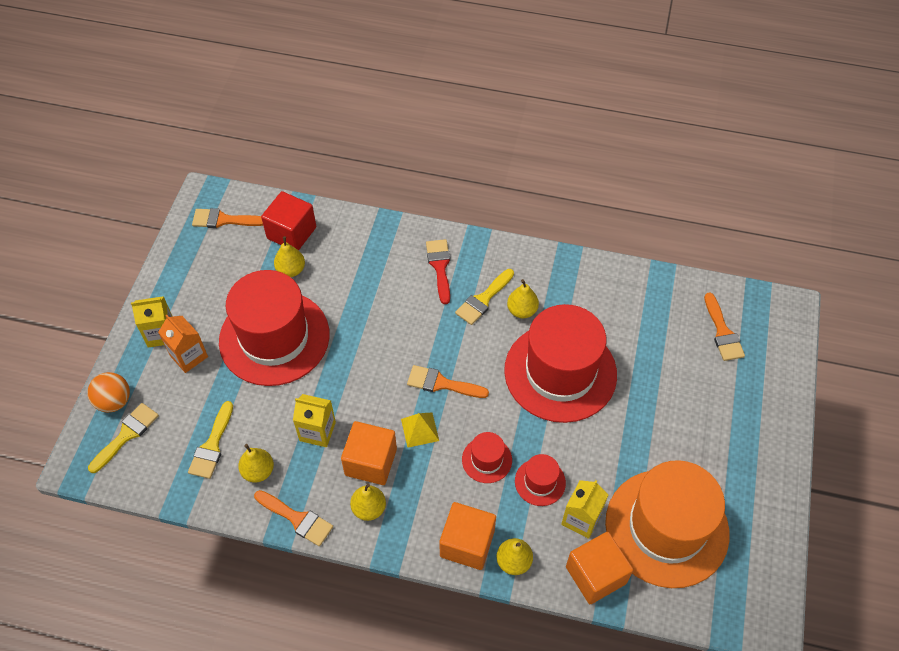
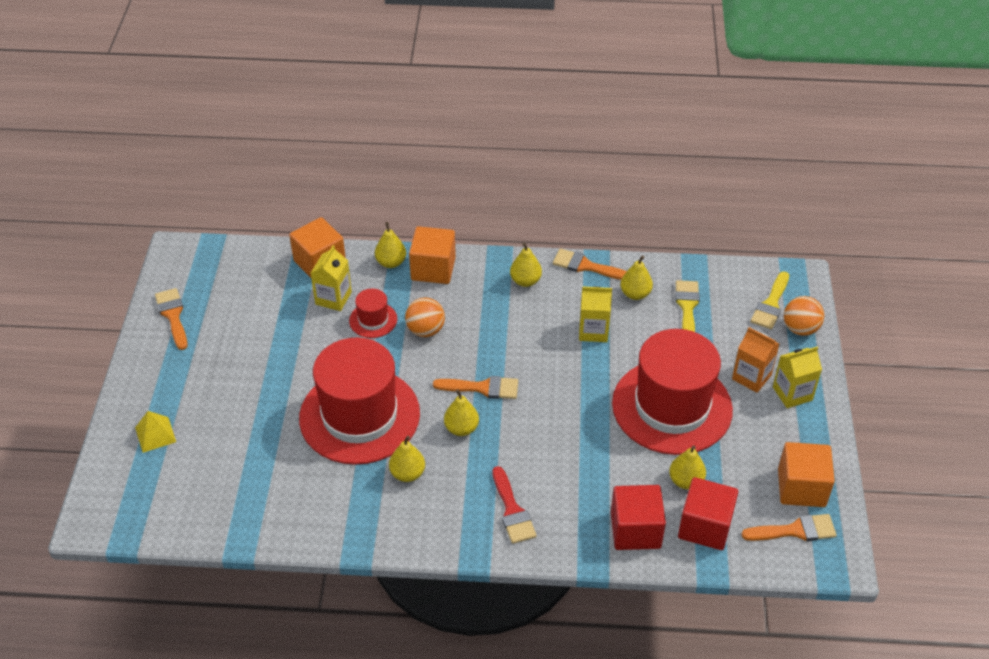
camera: 170 degrees right, 10 degrees down
orange cube [341,421,397,485] -> orange cube moved to [778,442,835,507]
yellow pyramid [401,413,439,448] -> yellow pyramid moved to [135,411,176,453]
yellow brush [455,269,514,325] -> none
red hat [462,432,512,483] -> orange ball [405,297,445,337]
orange hat [605,460,729,588] -> none
orange brush [704,293,745,361] -> orange brush moved to [155,288,188,350]
none -> yellow pear [444,389,479,436]
none -> red cube [611,485,666,550]

